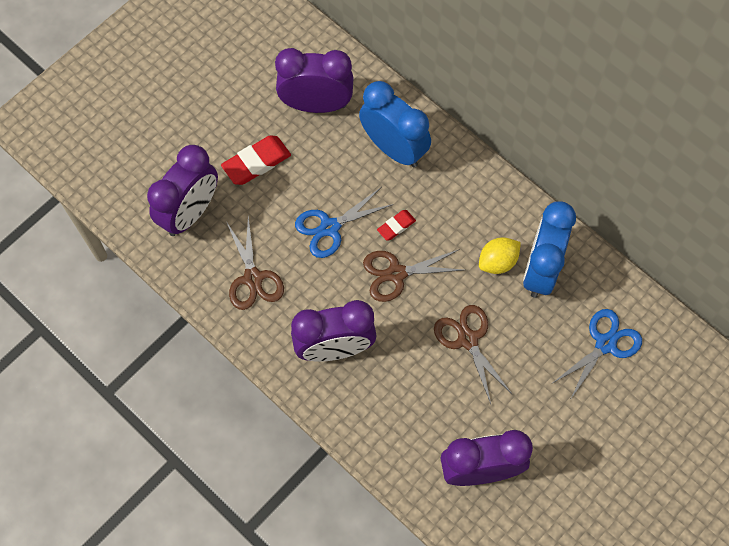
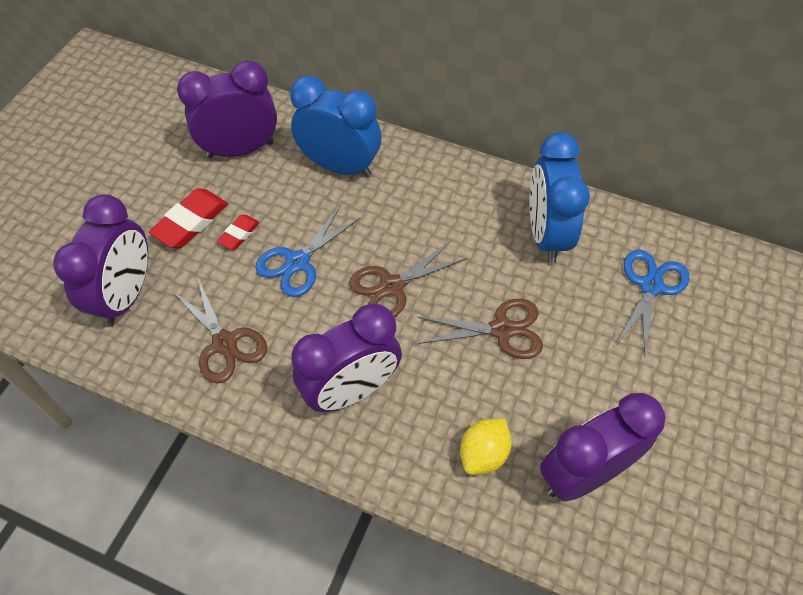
camera: 20 degrees left, 10 degrees down
red eraser [377,210,416,241] -> red eraser moved to [217,214,260,250]
brown scissors [434,305,513,404] -> brown scissors turned 135 degrees clockwise [417,299,543,359]
yellow lemon [479,237,521,274] -> yellow lemon moved to [460,418,512,475]

